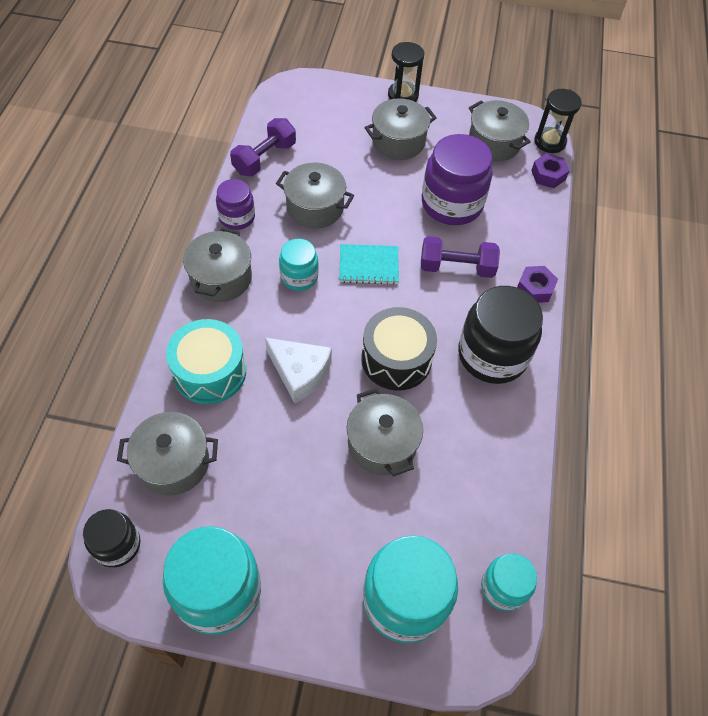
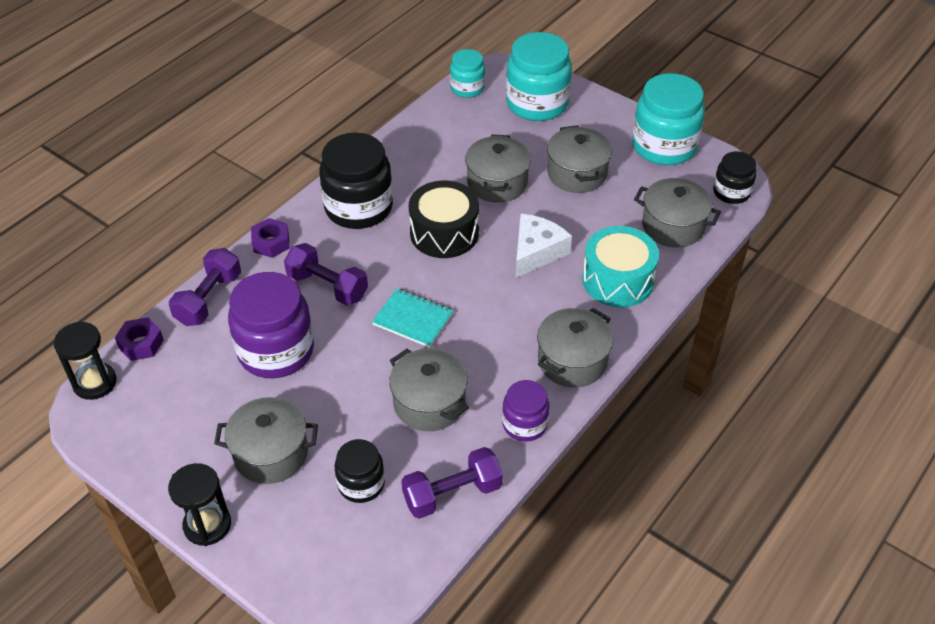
camera: 150 degrees left, 10 degrees down
white cheese [265,338,332,403] -> white cheese turned 60 degrees clockwise [516,214,572,278]
turquoise jar [279,239,319,291] -> none
grey pot [469,100,531,161] -> grey pot moved to [547,125,612,193]
none -> purple dumbbell [169,248,241,326]
none -> black jar [335,439,385,503]

